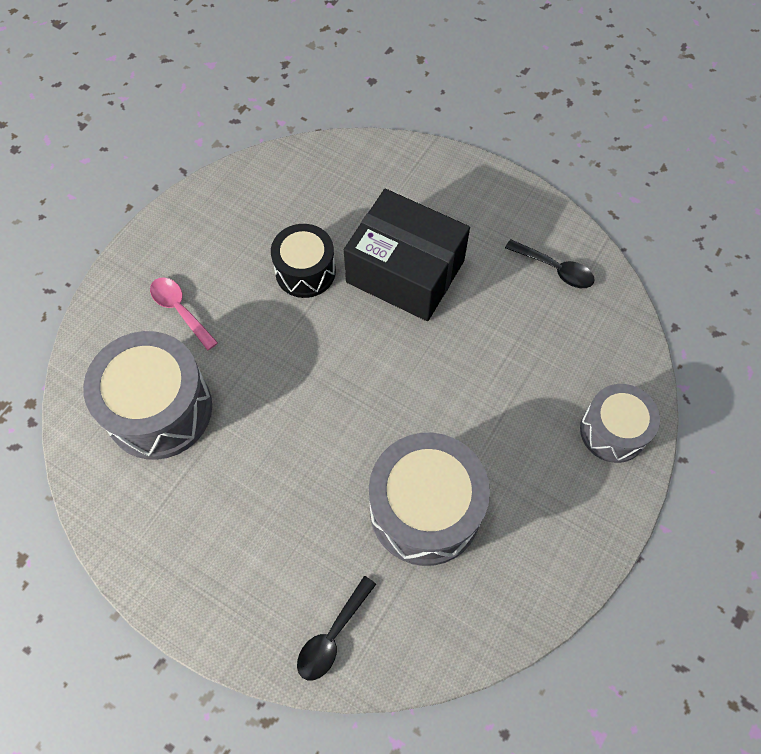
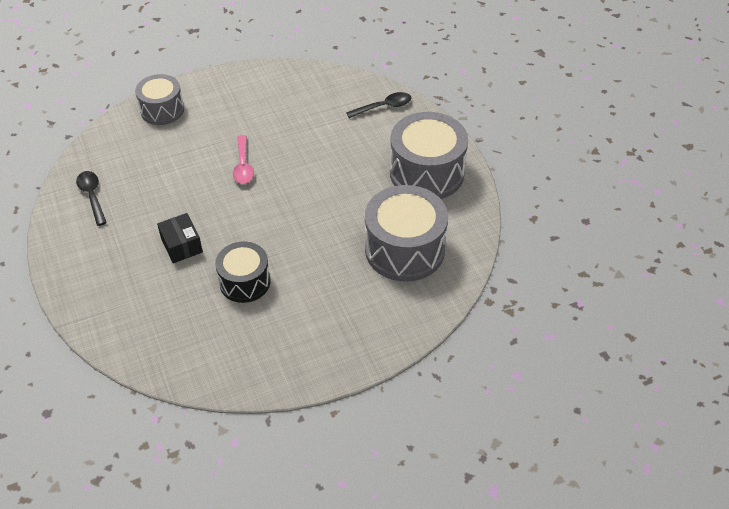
camera: 145 degrees left, 15 degrees down
pink spoon [150,277,218,351] -> pink spoon moved to [233,135,254,184]
black box [344,189,470,321] -> black box [157,213,203,263], size x0.48
grey drum [369,433,490,566] -> grey drum moved to [390,112,468,199]

